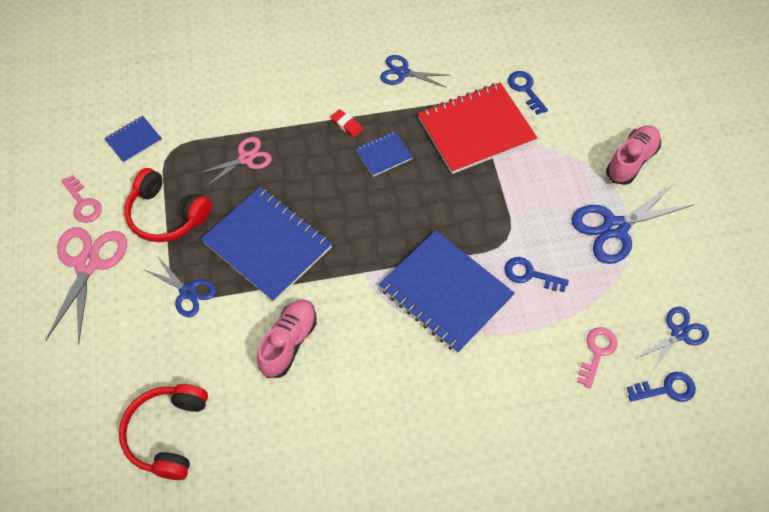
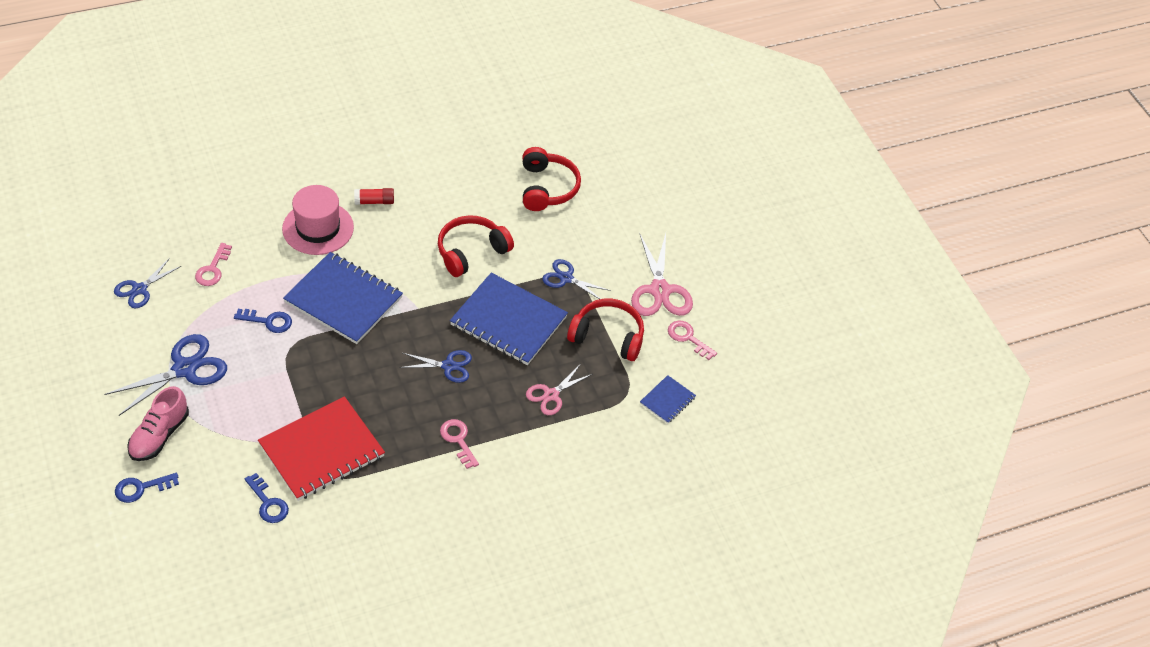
camera: 165 degrees right, 10 degrees down
pink shoe [257,299,317,378] -> red headphones [438,215,514,277]
red eraser [331,109,363,137] -> pink key [440,419,479,469]
blue notebook [356,131,413,176] -> none
blue scissors [380,55,448,87] -> blue scissors moved to [399,350,472,383]
blue key [627,372,696,402] -> blue key moved to [115,473,179,503]
none -> pink hat [282,185,354,255]
none -> red glue stick [354,188,394,205]

